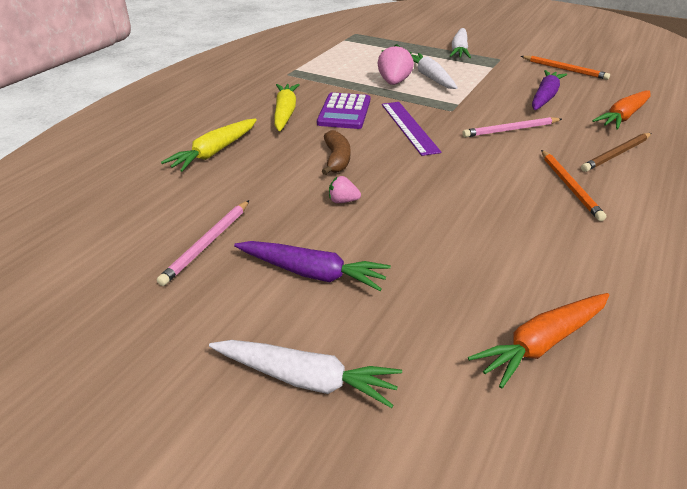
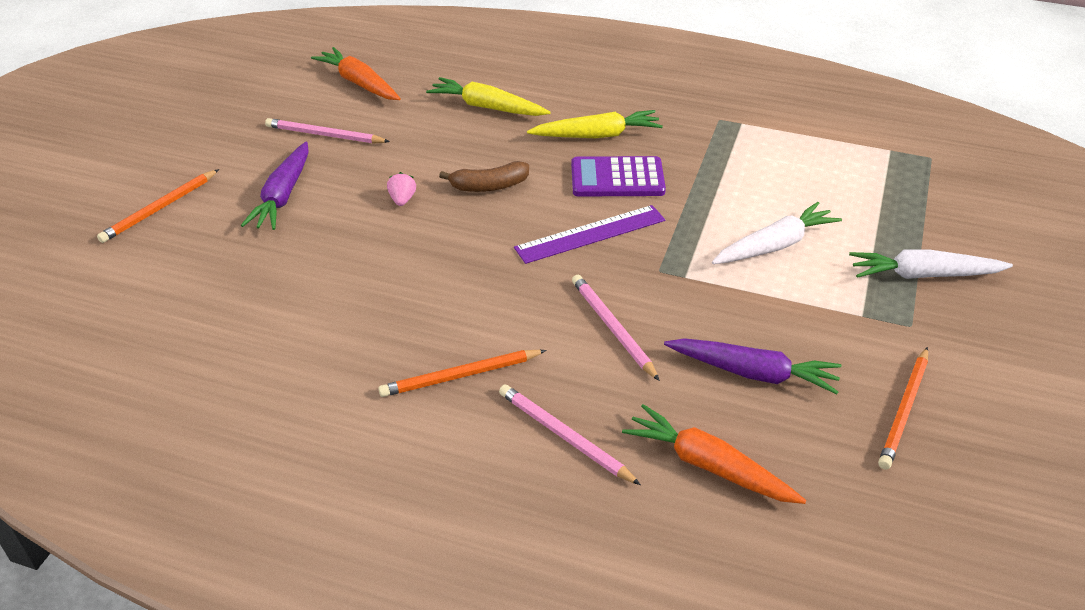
camera: 80 degrees right, 5 degrees up
white carrot [209,340,402,408] -> orange pencil [97,169,219,243]
pink strawberry [377,44,414,85] -> none
orange carrot [468,293,609,389] -> orange carrot moved to [311,47,401,100]
brown pencil [581,133,652,172] -> pink pencil [499,384,641,485]

